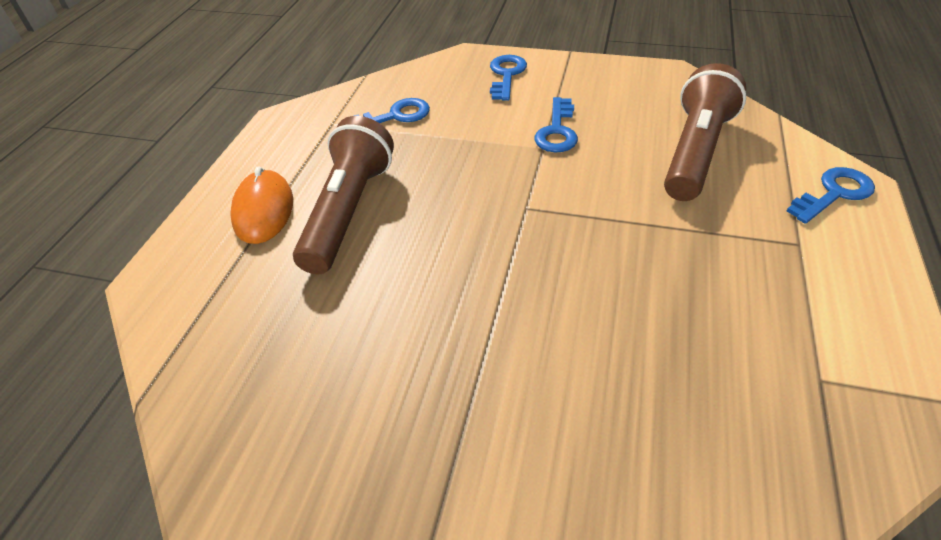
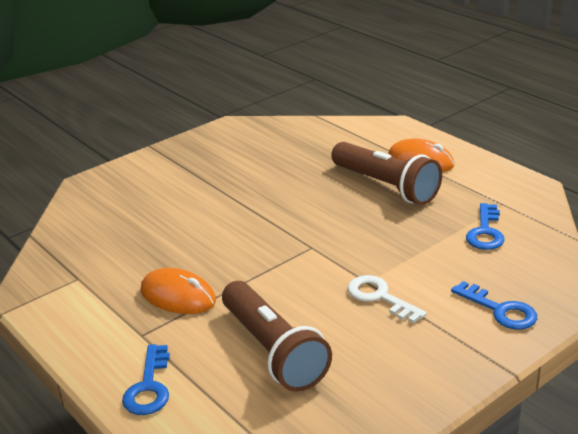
camera: 125 degrees right, 15 degrees down
blue key [534,97,578,153] -> white key [347,275,427,323]
none -> orange mouse [141,268,216,314]

